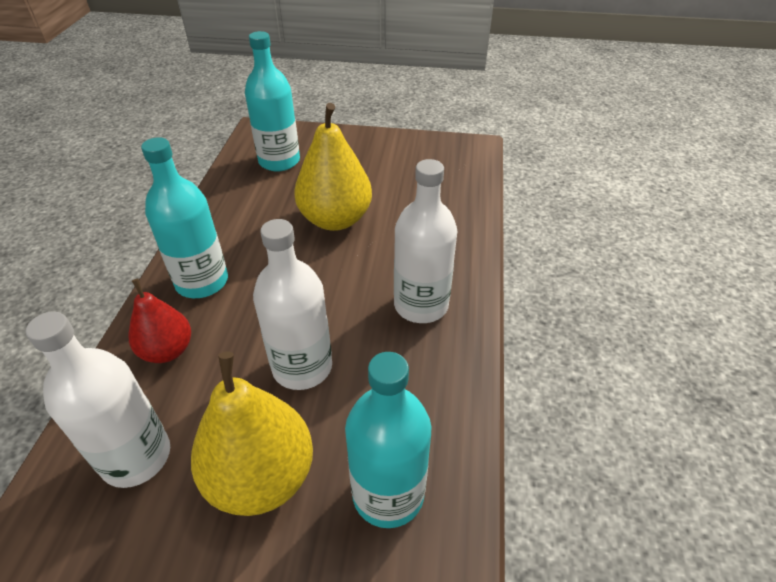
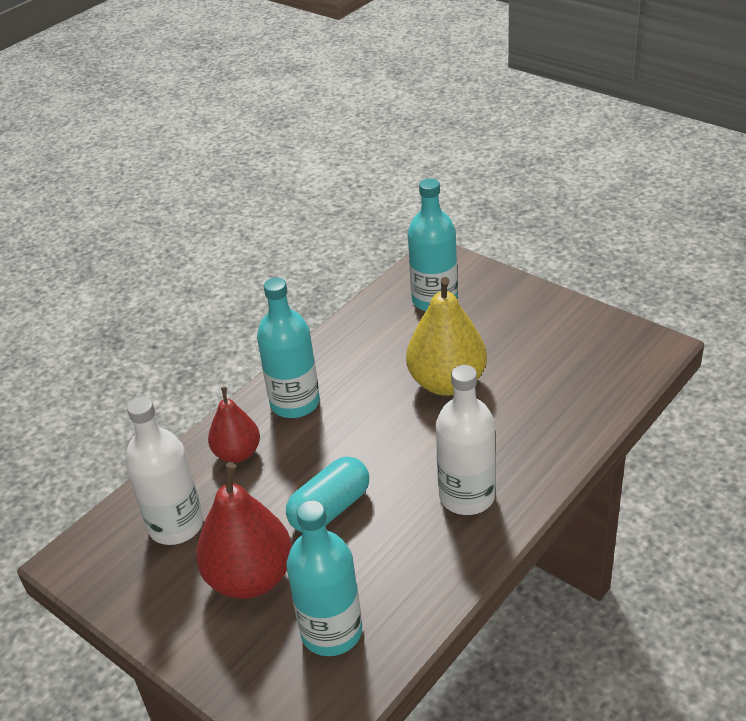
camera: 35 degrees right, 5 degrees down
yellow pear [191,352,313,516] -> red pear [196,463,292,599]
white bottle [253,219,332,390] -> turquoise capsule [286,456,369,532]

